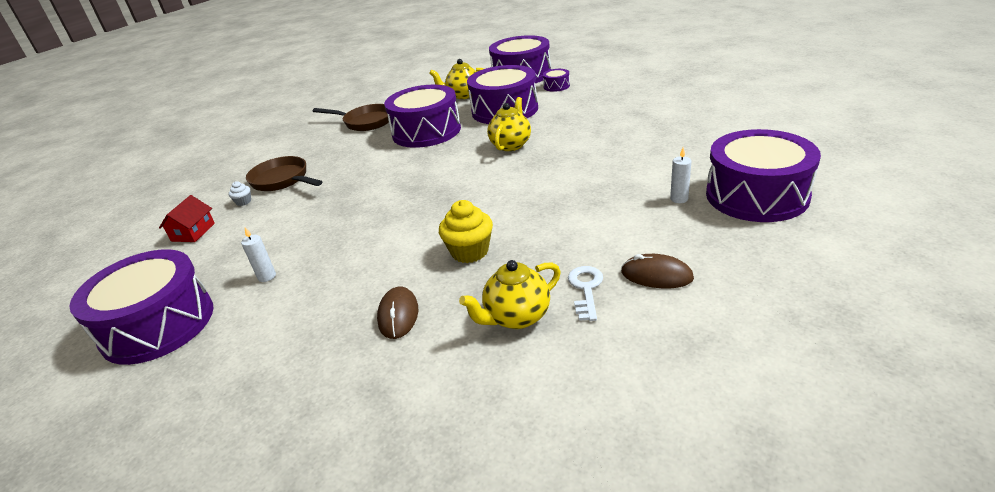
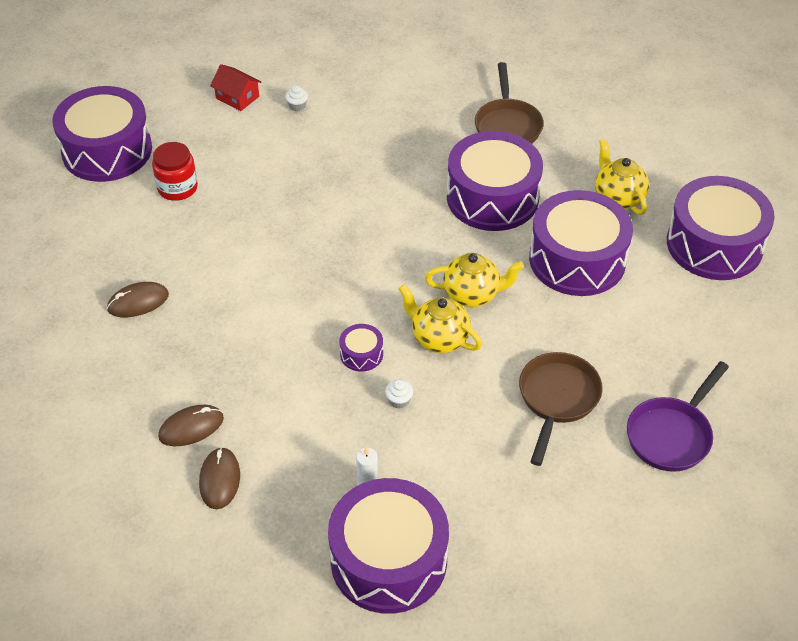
camera: 65 degrees right, 15 degrees up
red house [159,195,215,242] -> red house turned 45 degrees clockwise [210,64,261,111]
white candle [241,227,276,282] -> red jar [152,142,198,201]
brown pan [246,156,323,191] -> brown pan moved to [519,352,603,466]
yellow cupcake [439,200,493,263] -> none
yellow teapot [459,260,561,329] -> yellow teapot moved to [399,284,482,353]
purple drum [543,69,570,92] -> purple drum moved to [339,324,383,372]
white key [568,266,603,321] -> brown mouse [158,405,224,446]
none -> white cupcake [385,380,413,409]
none -> purple pan [627,361,729,472]

